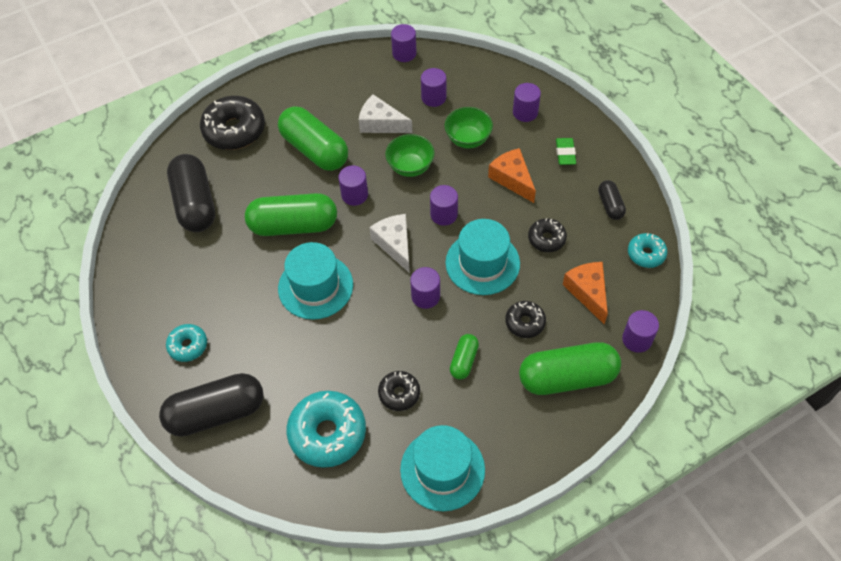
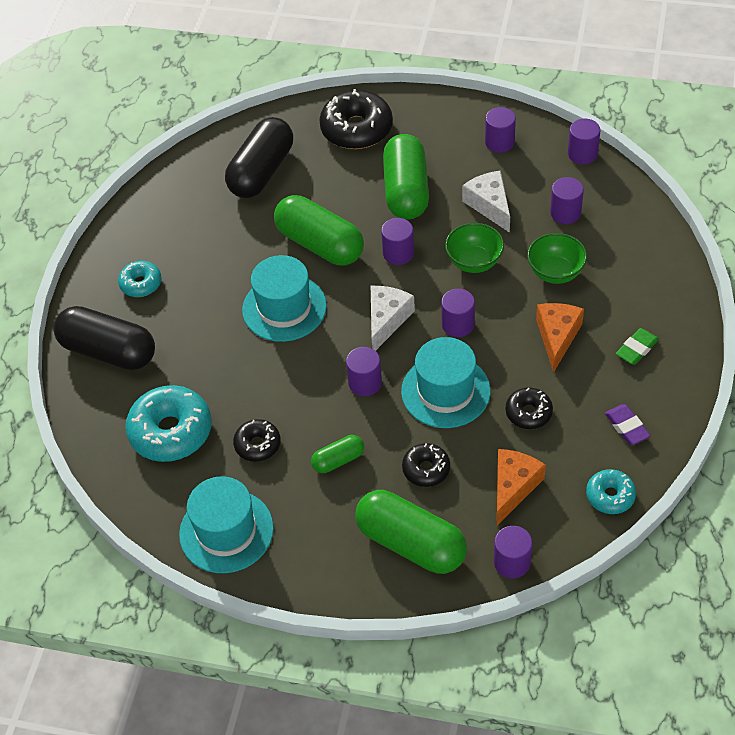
camera: 45 degrees right, 5 degrees down
purple cylinder [513,83,541,122] -> purple cylinder moved to [485,107,516,153]
black capsule [598,180,626,220] -> purple eraser [605,404,651,445]

